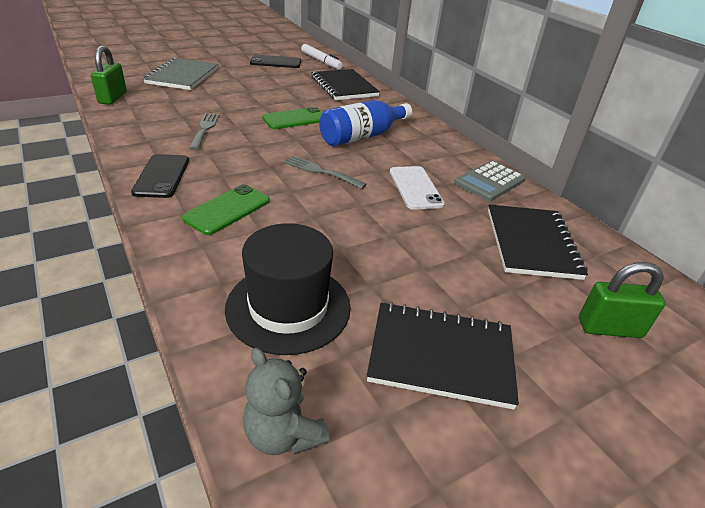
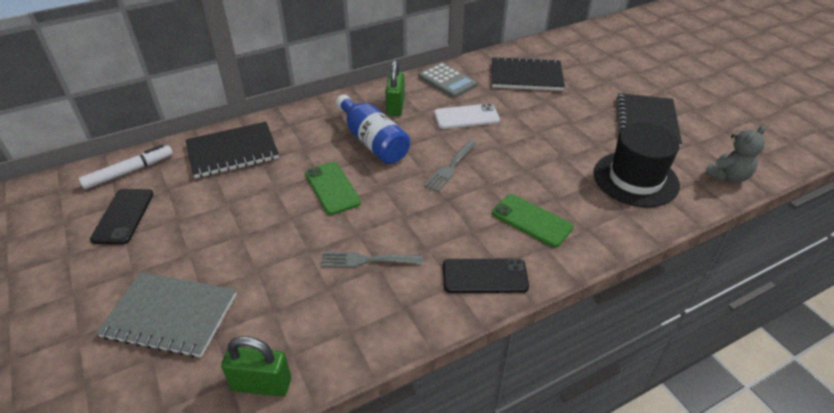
camera: 85 degrees left, 5 degrees up
green padlock [579,262,666,338] -> green padlock moved to [385,60,405,116]

